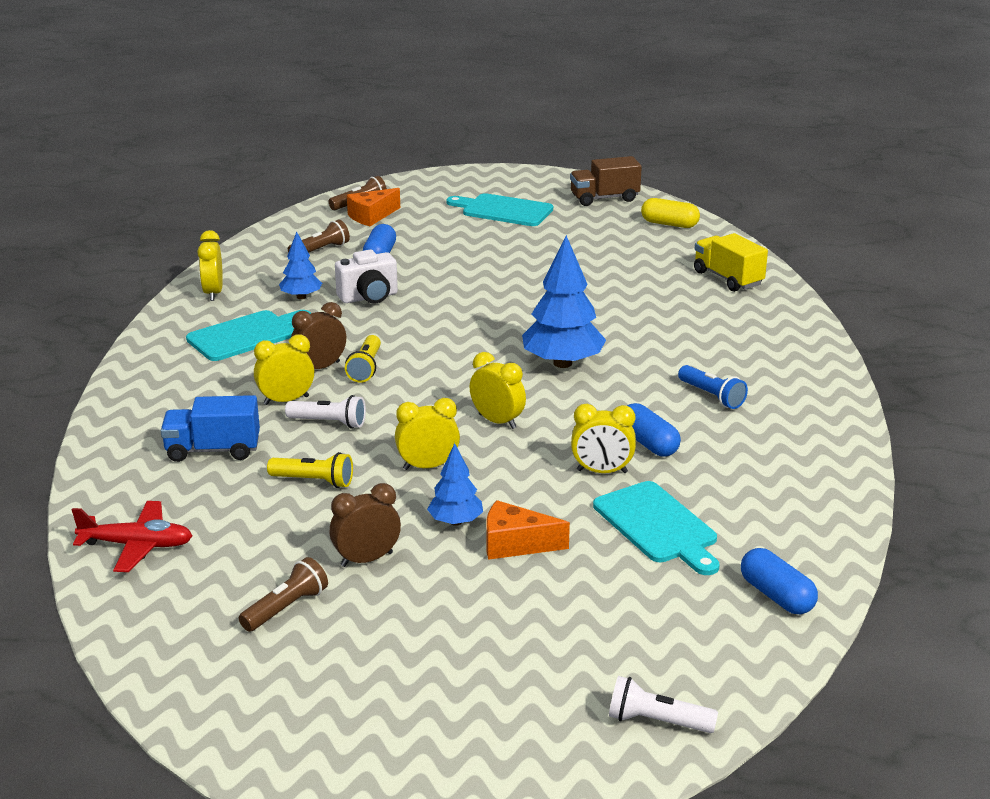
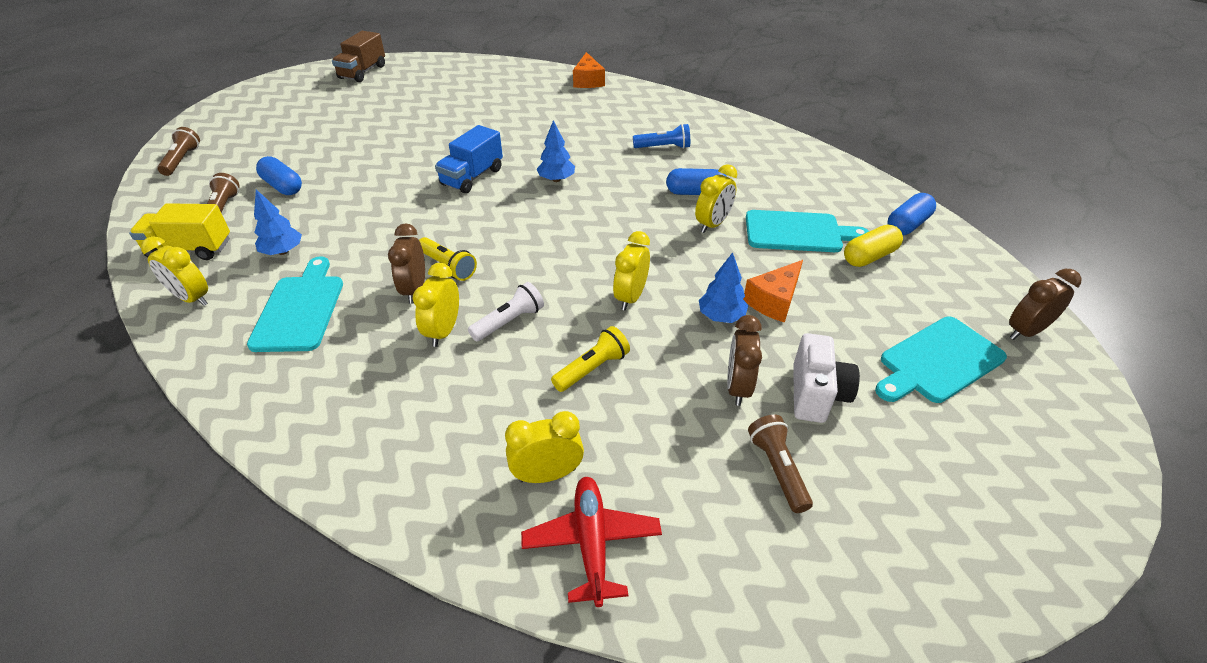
camera: 55 degrees left, 15 degrees up
red plane [72,501,192,572] -> red plane turned 45 degrees counterclockwise [521,477,662,607]
blue truck [161,395,260,462] -> blue truck moved to [435,125,503,194]
white camera [335,250,398,304] -> white camera moved to [793,333,860,423]
orange cheese [347,188,400,226] -> orange cheese moved to [573,52,605,88]
turquoise cutting board [446,193,553,226] -> turquoise cutting board moved to [875,317,1007,403]
yellow clock [470,352,526,429] -> yellow clock moved to [505,411,584,483]
blue tree [522,235,606,368] -> blue tree [537,120,575,182], size x0.56
white flashlight [609,676,718,733] -> brown clock [1009,269,1082,340]
yellow capsule [641,198,700,228] -> yellow capsule moved to [844,225,903,267]
yellow truck [694,233,768,292] -> yellow truck moved to [129,203,230,260]
blue capsule [741,548,818,614] -> blue capsule turned 45 degrees counterclockwise [888,193,936,235]

